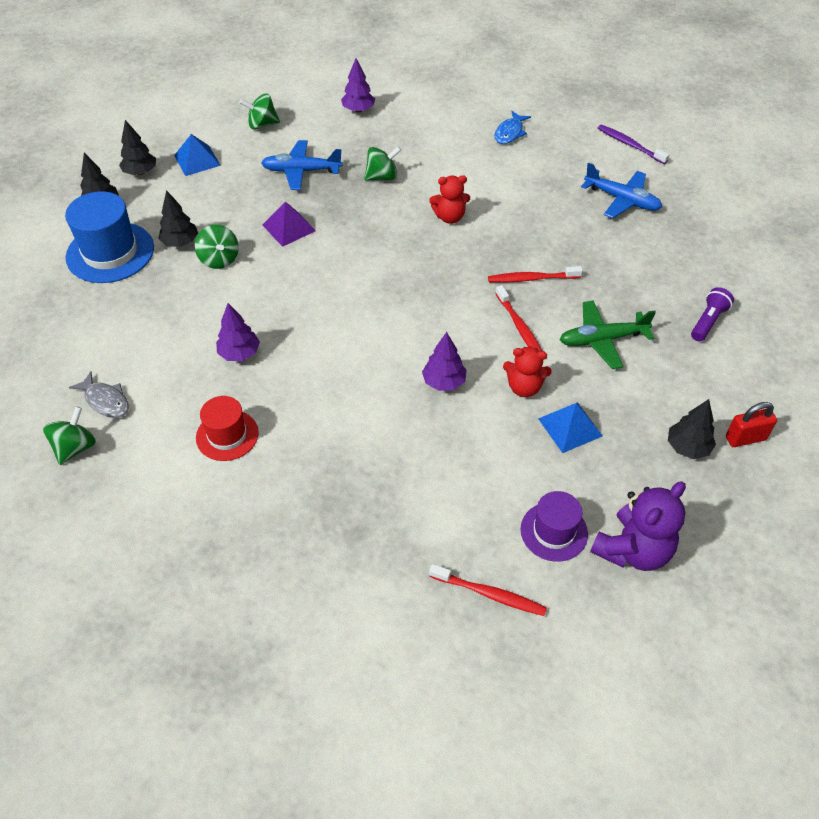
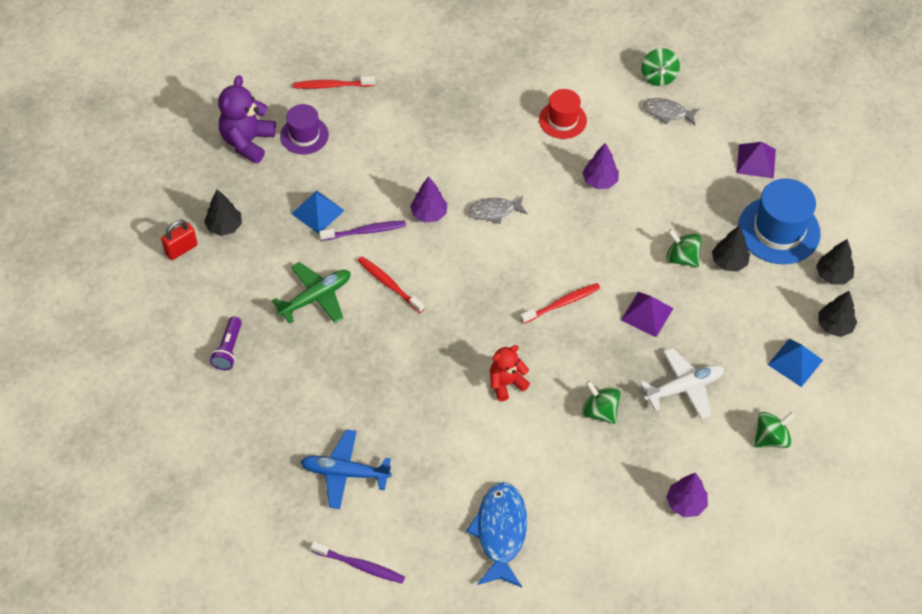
camera: 155 degrees right, 5 degrees up
blue plane [261,140,343,190] -> white plane [640,348,724,420]
green spinning top [364,147,401,180] -> green spinning top turned 90 degrees clockwise [582,381,621,424]
red toothbrush [488,266,583,283] -> red toothbrush moved to [520,283,600,324]
blue fish [494,111,531,144] -> blue fish [466,482,527,587], size x1.68
red teddy bear [503,346,552,397] -> purple toothbrush [319,221,406,241]
none -> grey fish [468,196,528,224]
none -> purple pyramid [737,142,776,178]

